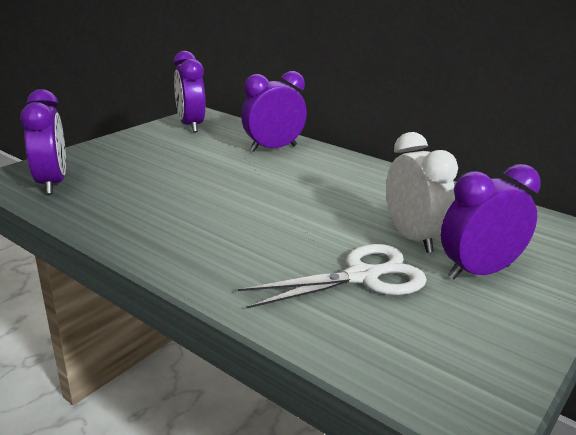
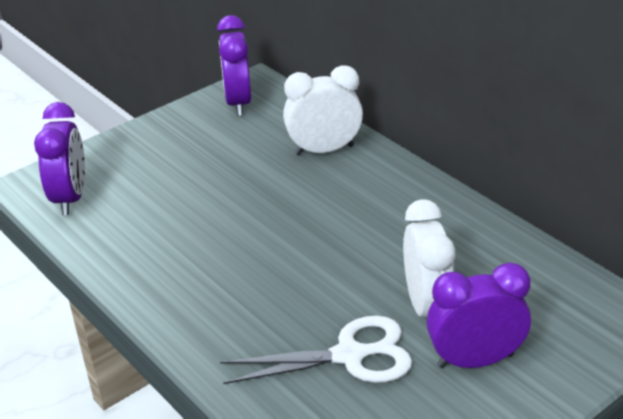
camera: 15 degrees right, 10 degrees up
purple clock [241,71,307,152] -> white clock [283,65,363,156]

